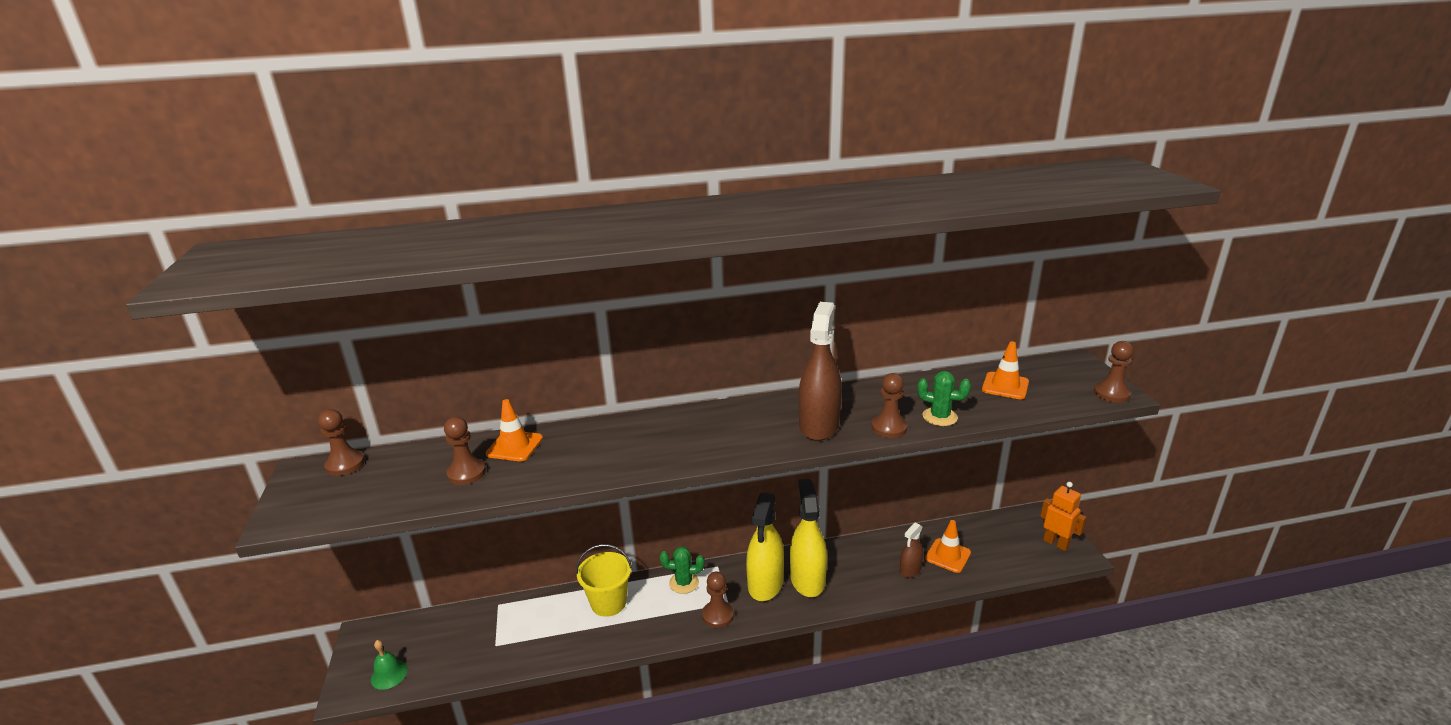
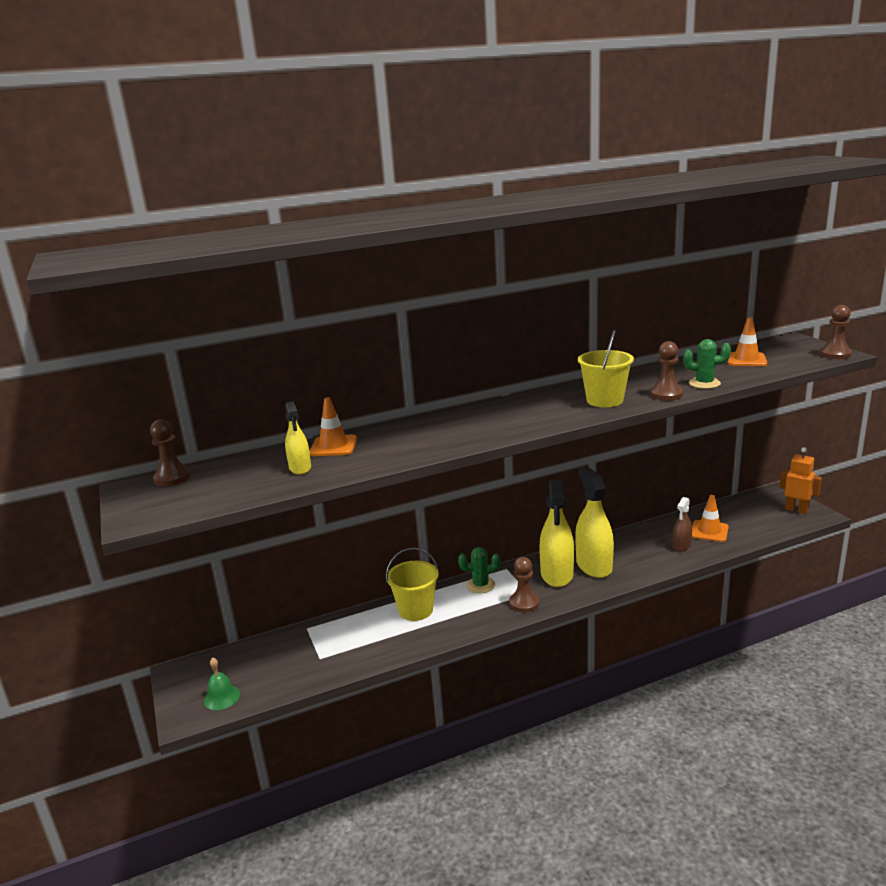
camera: 10 degrees left, 5 degrees down
brown pawn [444,417,486,485] -> yellow spray bottle [285,401,311,475]
brown spray bottle [799,302,842,441] -> yellow bucket [578,330,634,407]

